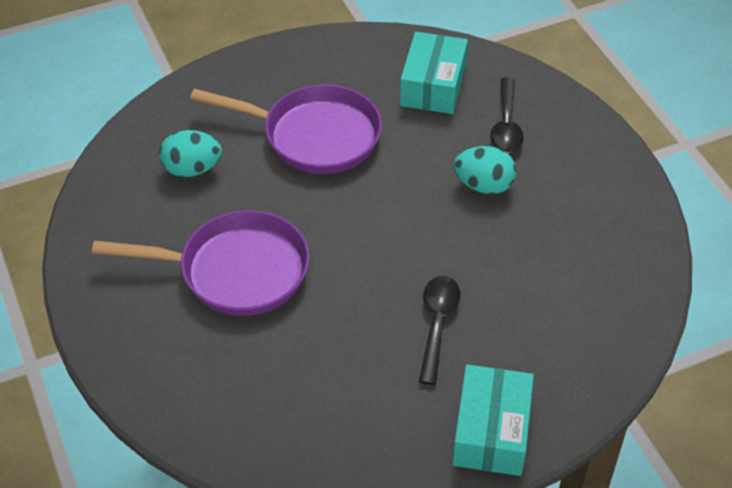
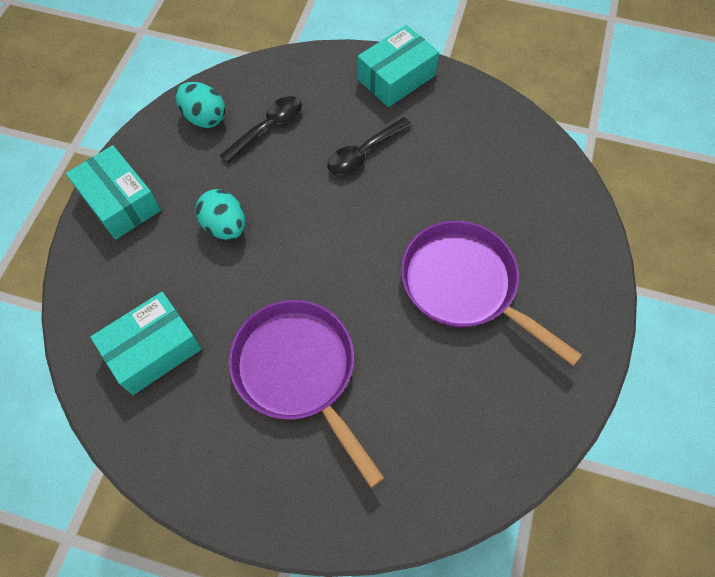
camera: 140 degrees left, 15 degrees up
turquoise egg [159,130,222,177] -> turquoise egg moved to [175,82,225,128]
black spoon [490,77,524,153] -> black spoon moved to [220,96,302,163]
none -> turquoise box [66,145,161,240]

